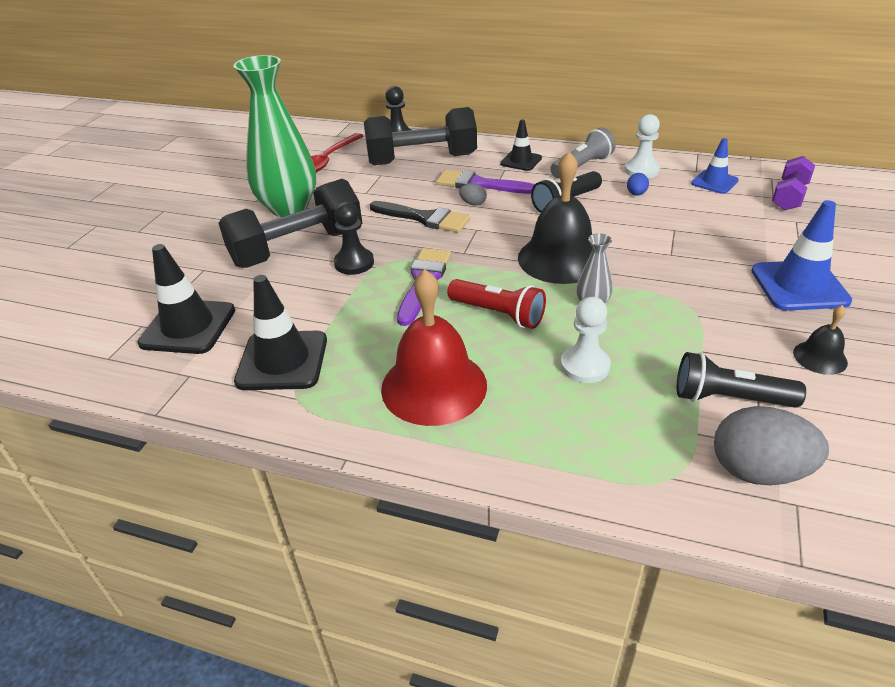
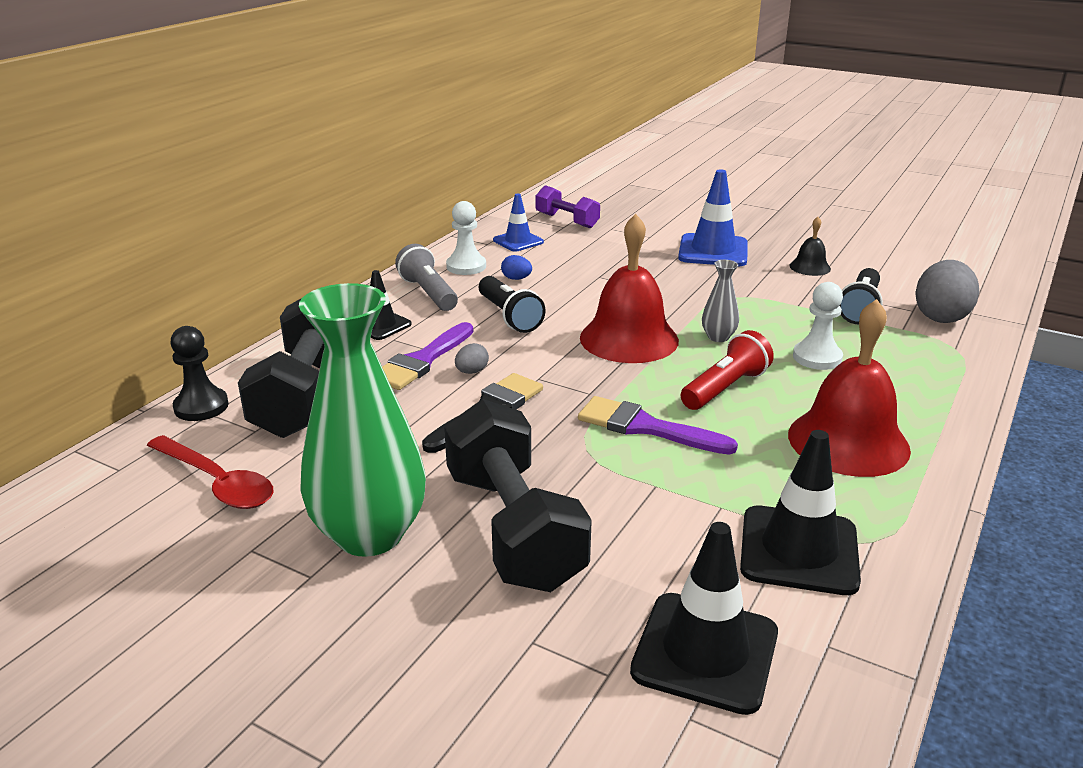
camera: 80 degrees left, 10 degrees down
black pawn [334,202,374,275] -> none
black bell [518,151,593,284] -> red bell [580,214,679,363]

